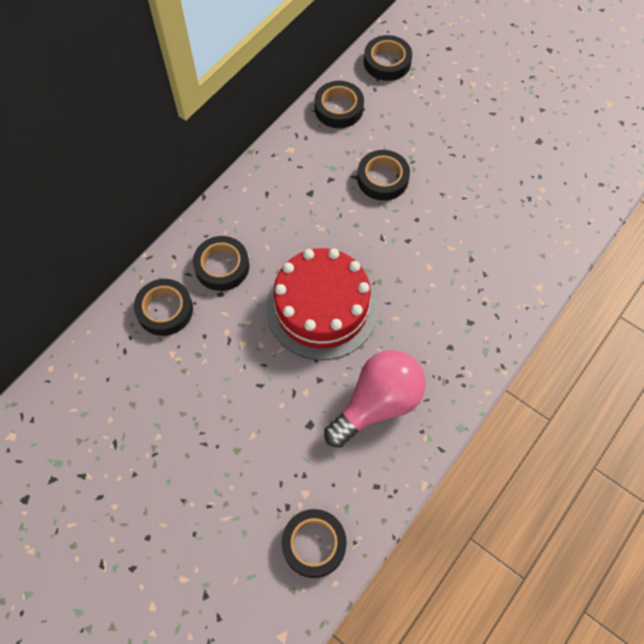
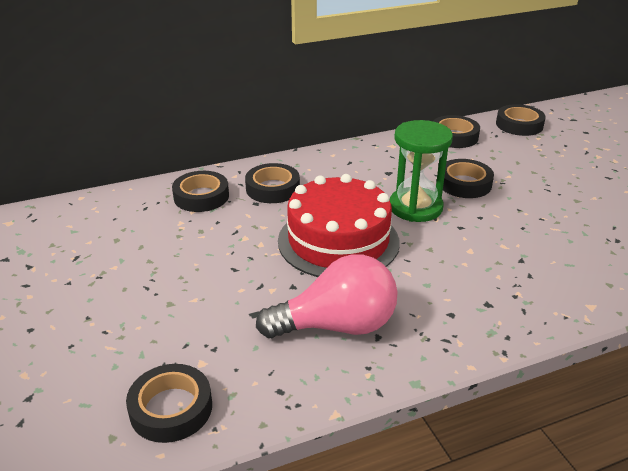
camera: 30 degrees right, 30 degrees down
none -> green hourglass [390,120,453,222]

